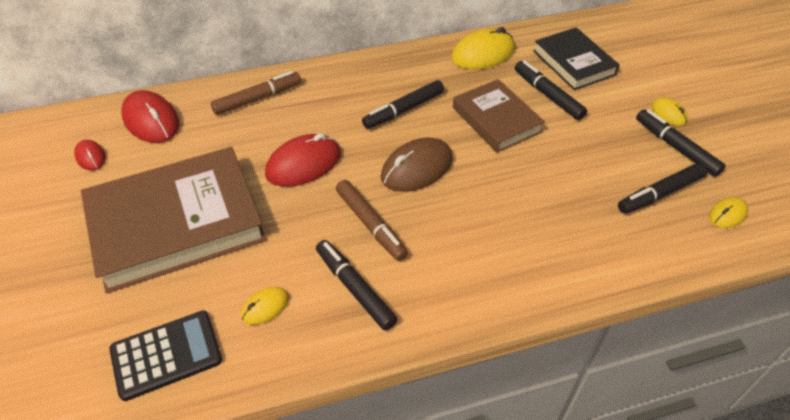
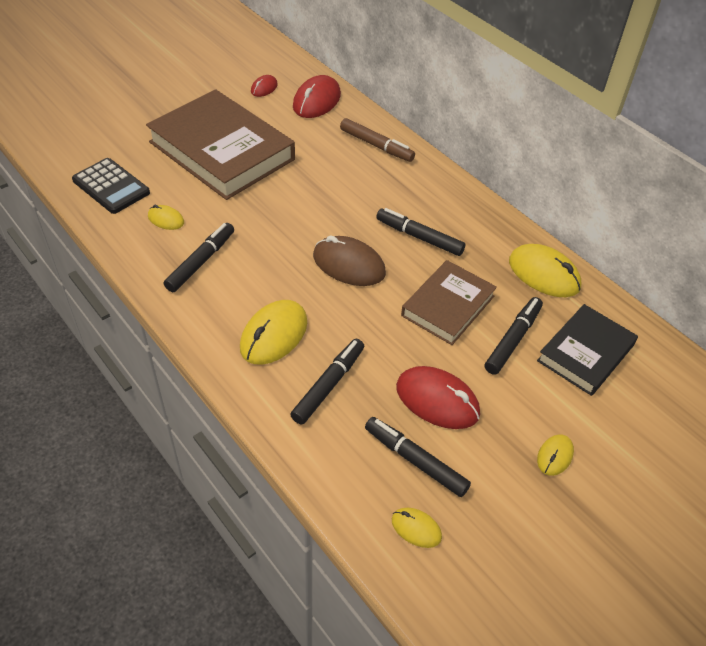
camera: 65 degrees right, 0 degrees up
red mouse [265,133,341,187] -> red mouse moved to [396,366,480,429]
brown marker [336,180,408,261] -> none
black marker [636,109,726,177] -> black marker moved to [290,339,364,425]
none -> yellow mouse [240,300,307,364]

